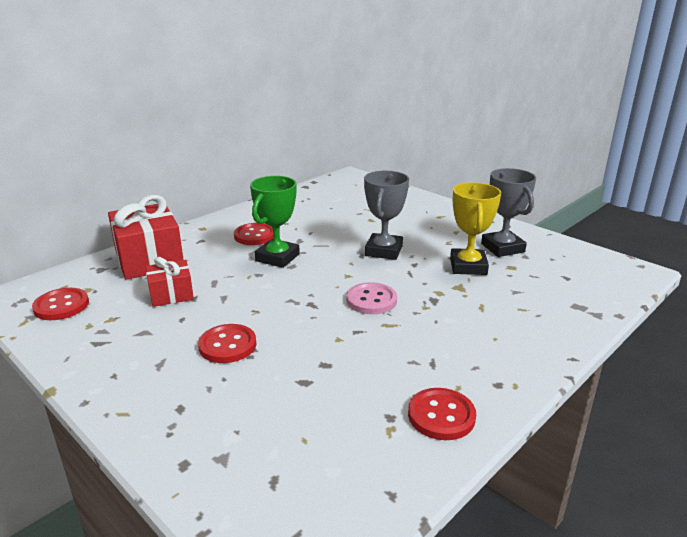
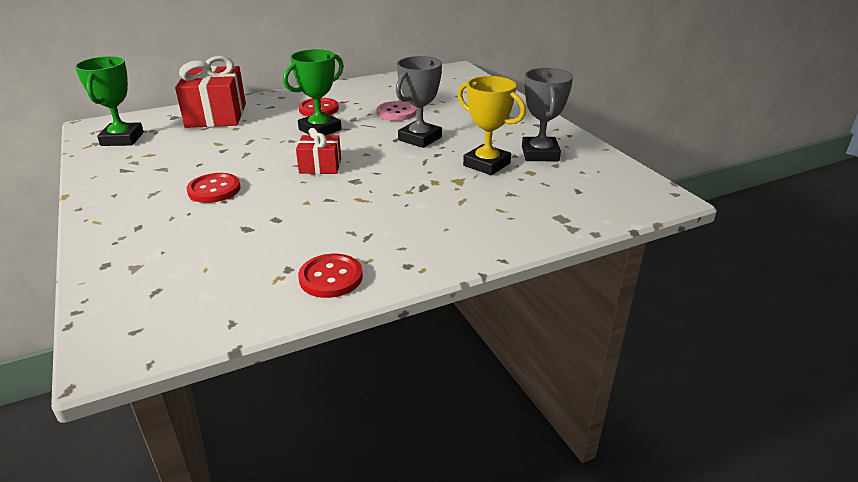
camera: 20 degrees right, 5 degrees up
red button [32,288,89,320] -> green trophy [75,56,144,146]
red gift [146,257,194,307] -> red gift moved to [296,128,341,174]
pink button [346,282,397,314] -> pink button moved to [377,101,417,121]
yellow trophy [450,182,501,275] -> yellow trophy turned 75 degrees counterclockwise [457,76,526,175]

